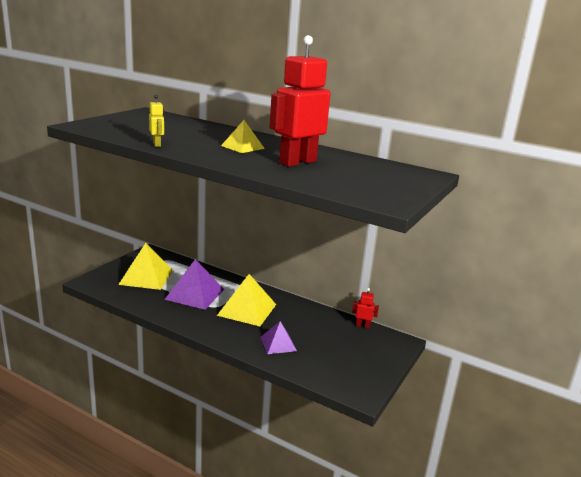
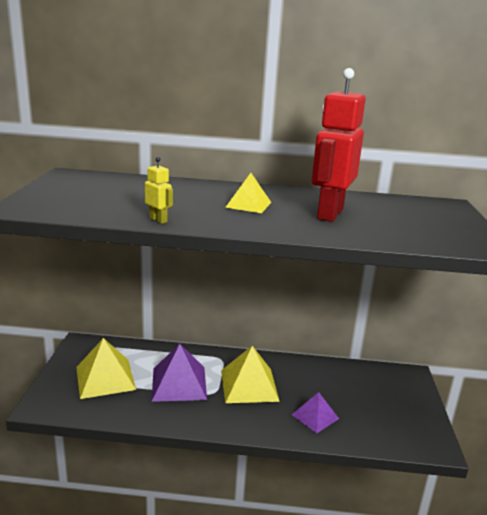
camera: 25 degrees left, 0 degrees up
red robot [352,288,379,329] -> none

